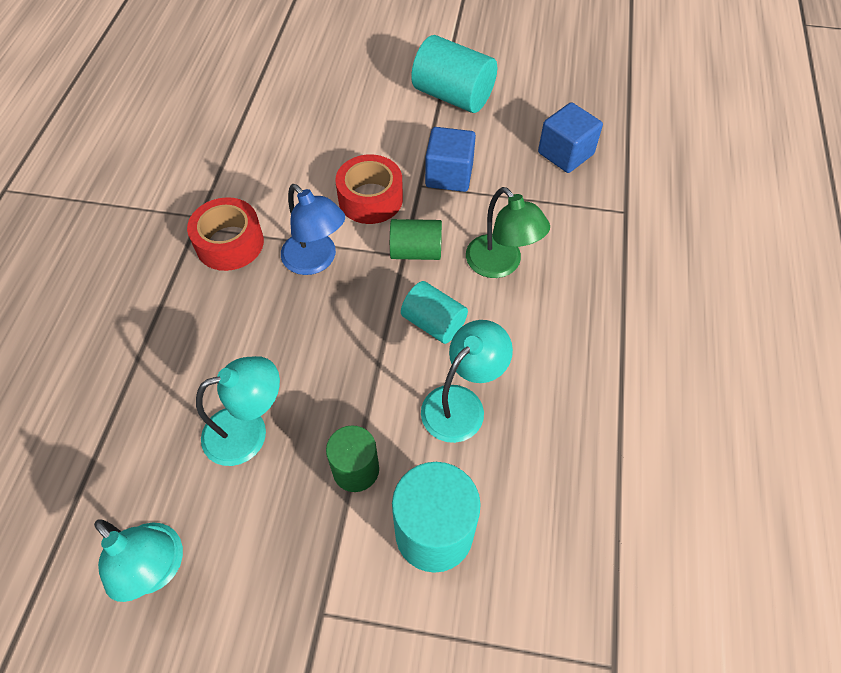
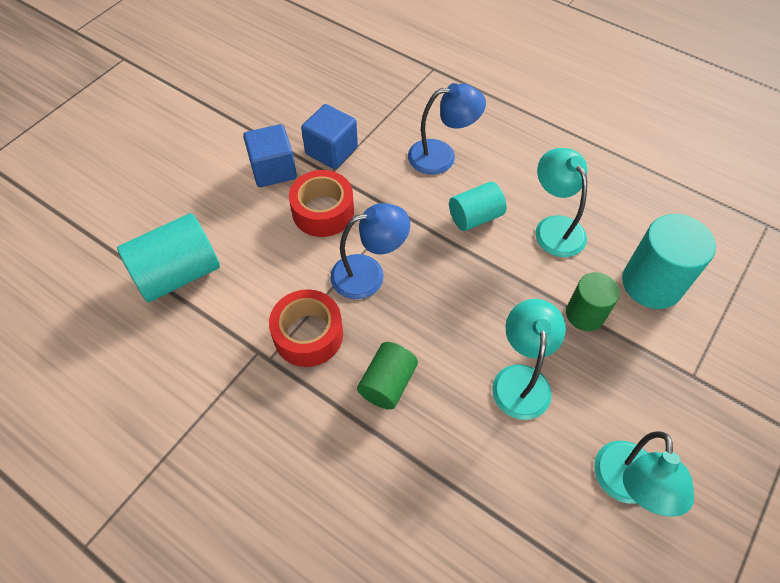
camera: 65 degrees left, 0 degrees up
turquoise lamp [94,519,183,602] -> turquoise lamp turned 120 degrees clockwise [594,431,694,517]
green cylinder [390,219,442,260] -> green cylinder moved to [357,342,418,410]
turquoise cylinder [411,35,497,113] -> turquoise cylinder moved to [117,213,220,302]
green lamp [466,187,550,278] -> blue lamp [408,83,486,175]
blue cube [538,102,603,173] -> blue cube moved to [243,124,297,187]

